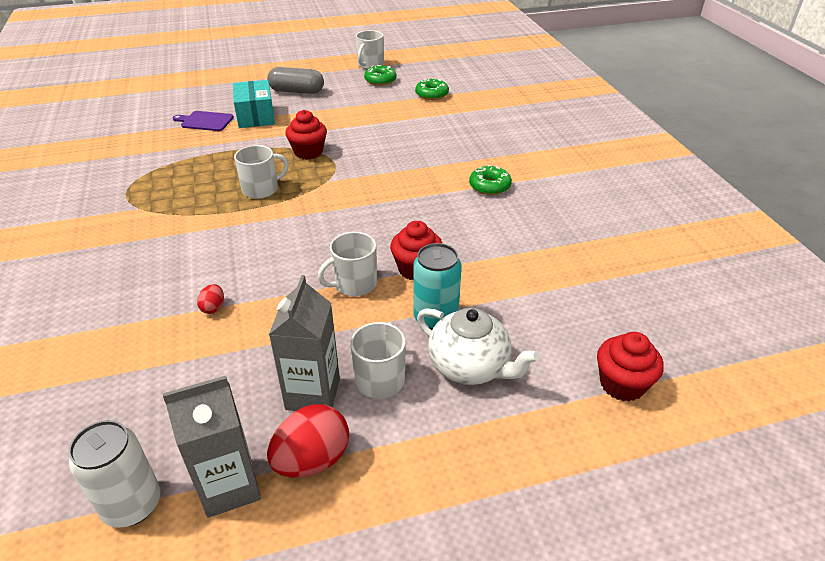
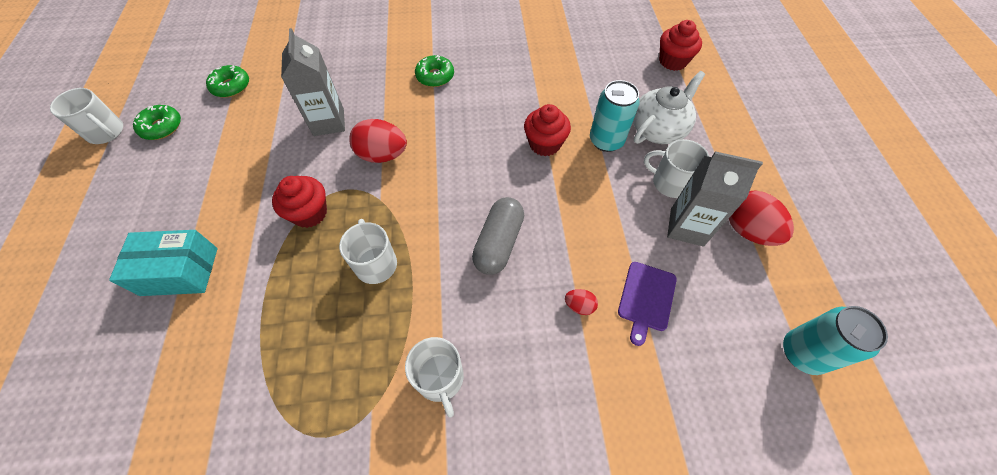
camera: 80 degrees left, 20 degrees up
white can [68,420,160,528] -> turquoise can [783,306,888,375]
grey carton [163,376,261,518] -> grey carton moved to [281,28,345,136]
purple cutting board [173,111,234,131] -> purple cutting board moved to [618,262,677,346]
grey capsule [267,67,324,94] -> grey capsule moved to [472,197,524,275]
white mug [318,232,377,296] -> white mug moved to [405,337,464,418]
none -> red egg [349,119,407,163]

